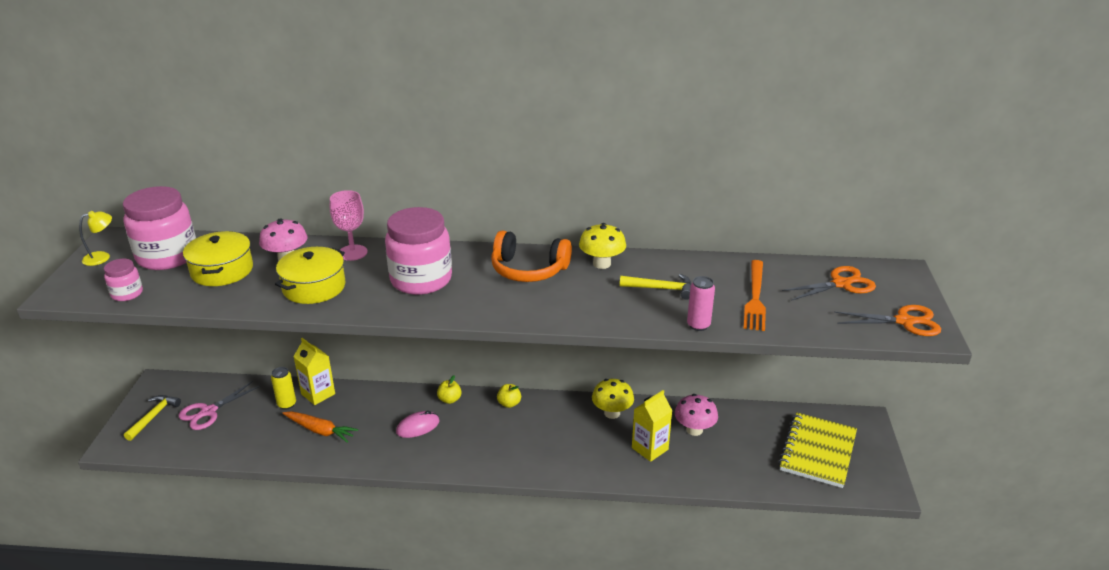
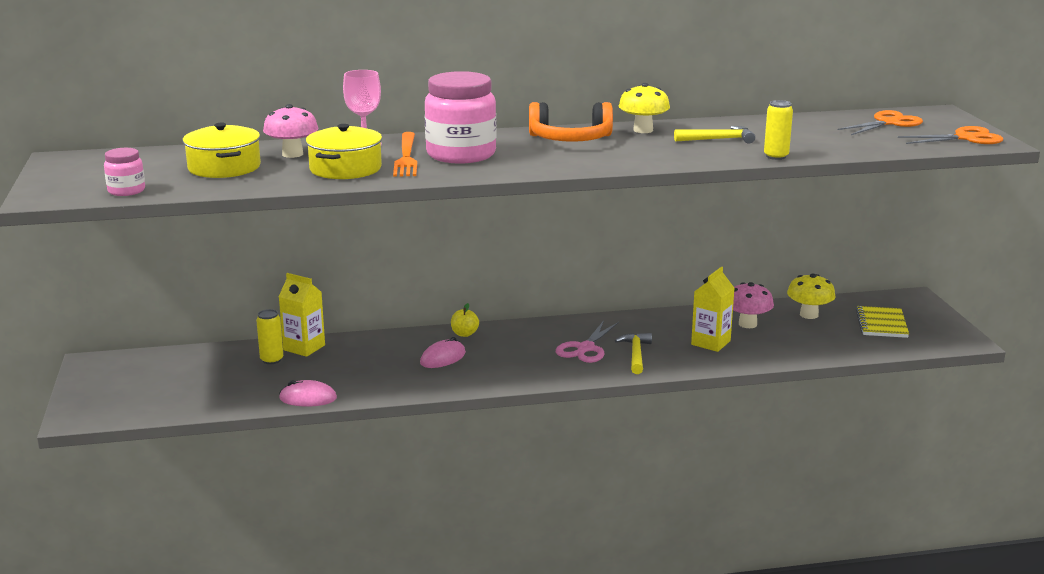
camera: 15 degrees left, 10 degrees down
yellow lamp [79,211,112,266] -> none
pink jar [123,186,196,270] -> none
yellow hammer [124,395,181,441] -> yellow hammer moved to [615,333,652,374]
pink scissors [178,381,261,430] -> pink scissors moved to [556,320,619,363]
orange carrot [283,411,358,443] -> none
yellow apple [497,384,521,408] -> none
yellow mushroom [592,379,634,419] -> yellow mushroom moved to [787,274,835,319]
pink can [687,276,715,331] -> yellow can [764,100,793,160]
orange fork [743,260,766,331] -> orange fork moved to [393,132,417,177]
yellow notebook [778,412,857,488] -> yellow notebook [856,306,909,338], size x0.66
none -> pink mouse [279,380,337,407]

